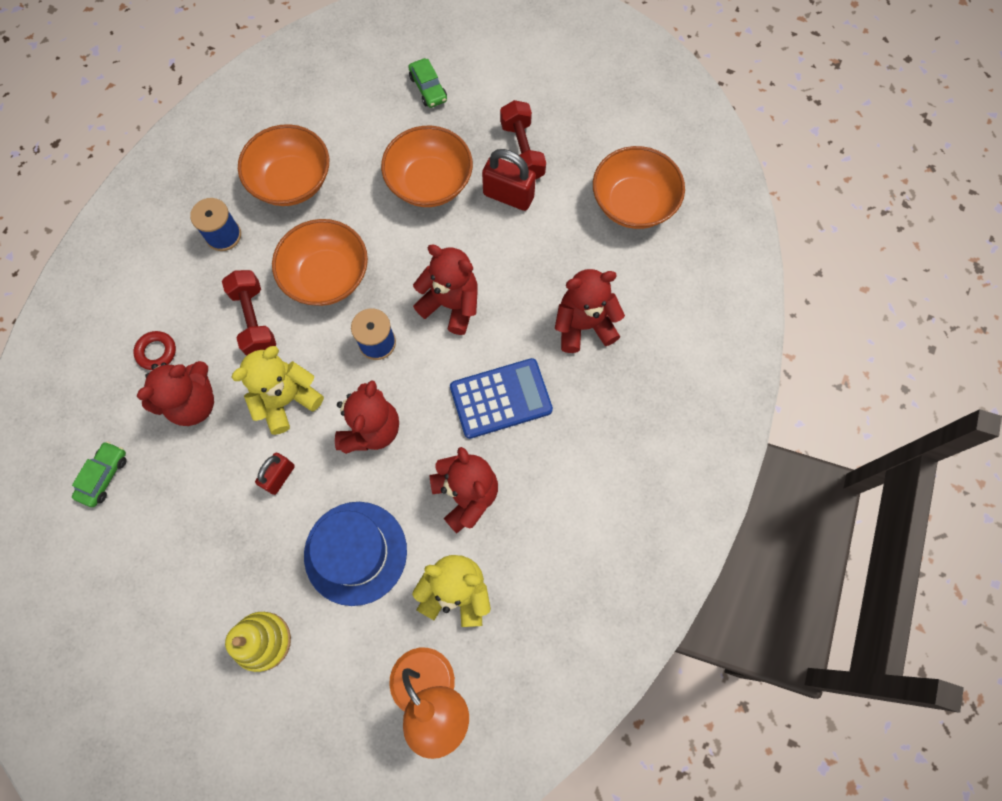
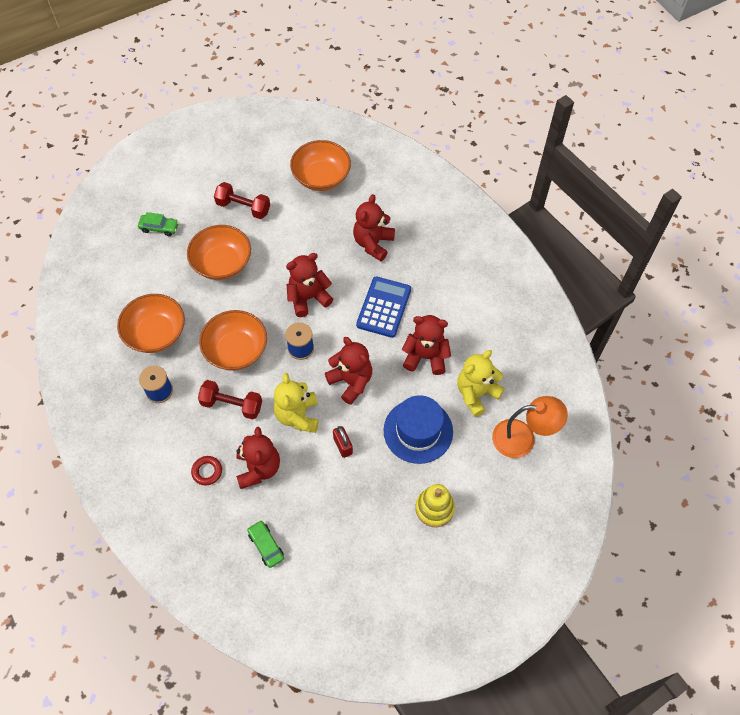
camera: 55 degrees left, 10 degrees down
red padlock [482,149,536,211] -> none

